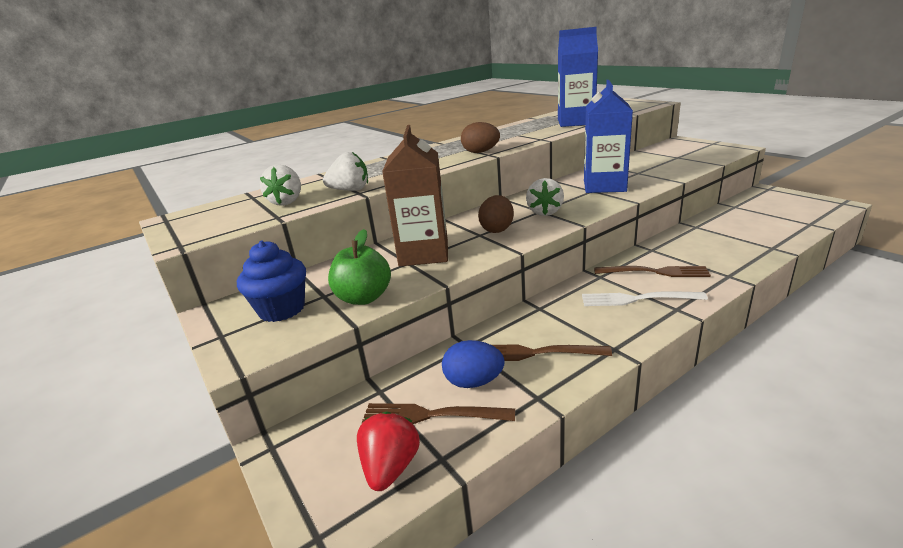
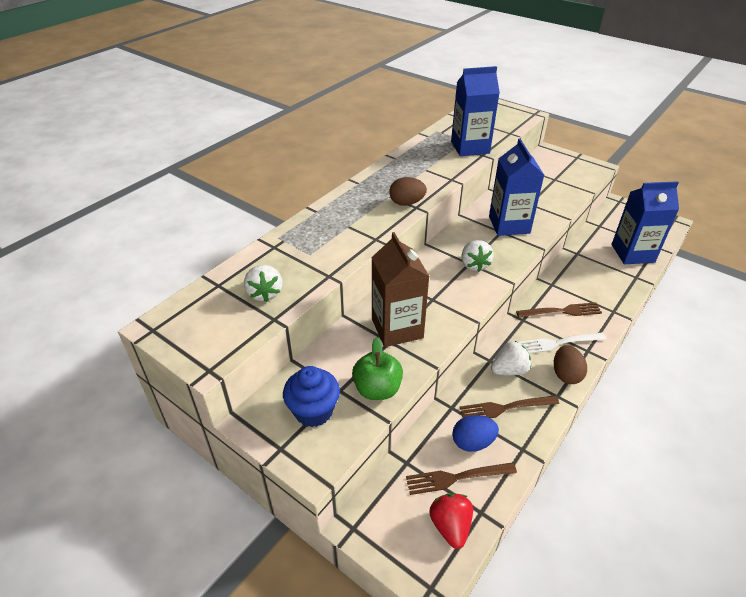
camera: 20 degrees left, 15 degrees up
white strawberry [323,152,368,191] -> white strawberry moved to [491,341,531,376]
brown egg [478,195,514,233] -> brown egg moved to [554,345,587,384]
none -> blue carton [611,181,679,264]

